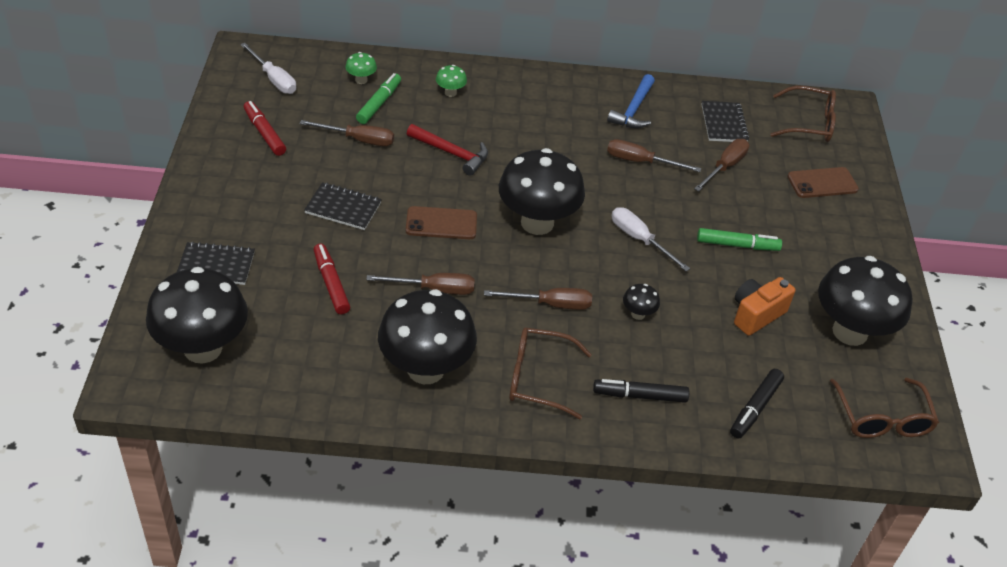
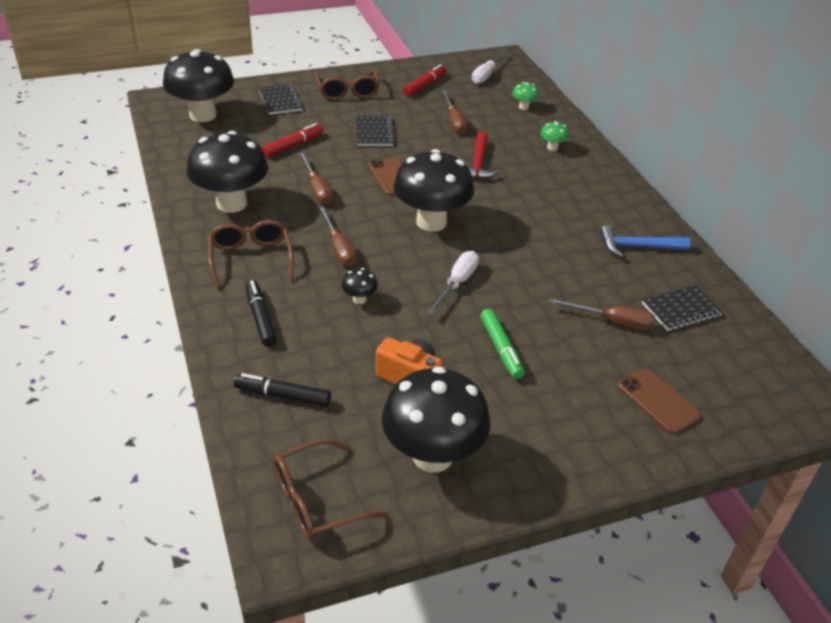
camera: 70 degrees right, 5 degrees down
green marker [356,73,401,124] -> none
brown screwdriver [607,139,701,172] -> none
brown glasses [771,86,836,142] -> brown glasses moved to [315,69,380,100]

